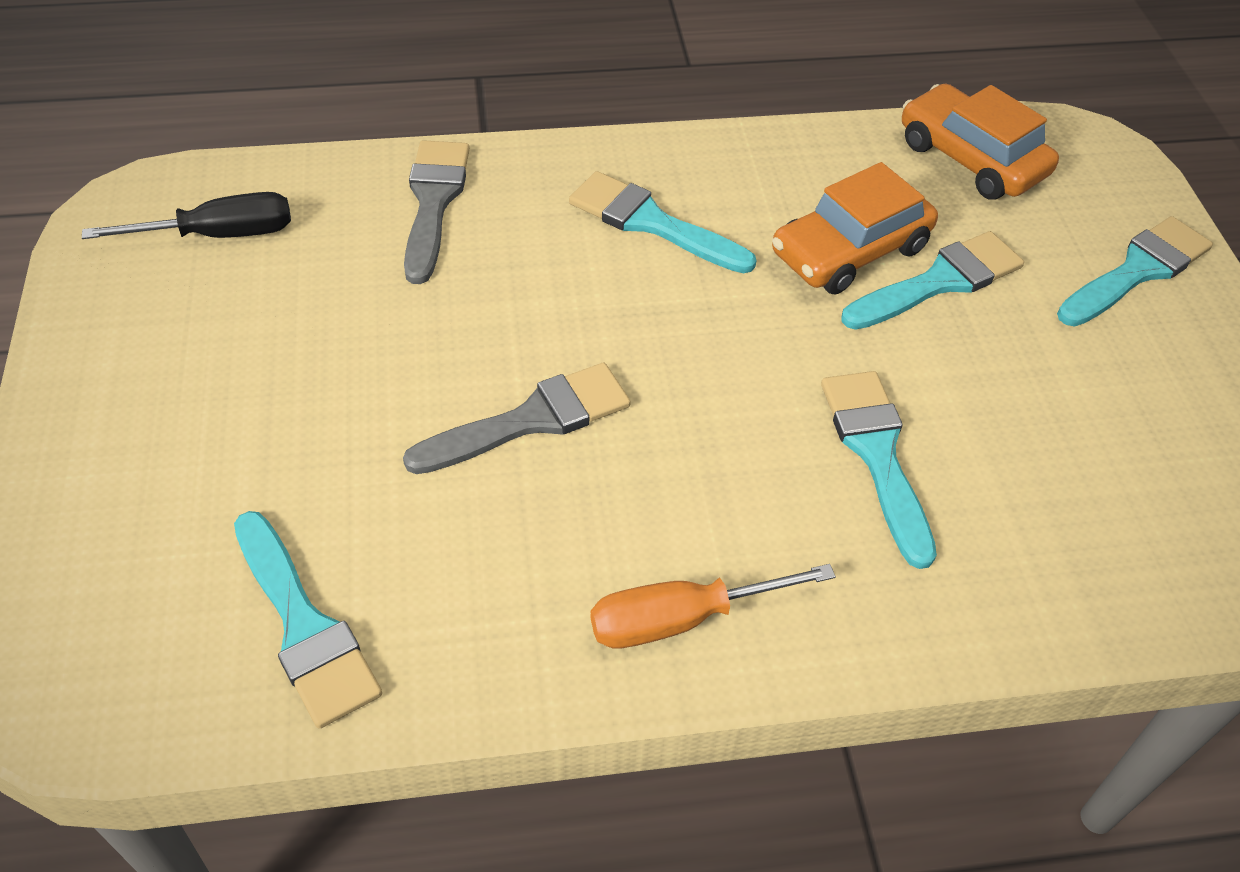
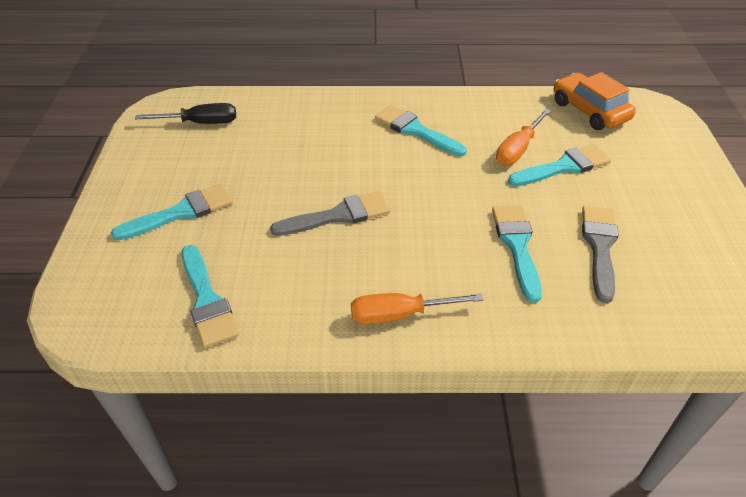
camera: 10 degrees right, 5 degrees down
grey brush [404,140,470,284] -> grey brush moved to [582,206,619,303]
orange car [772,162,938,295] -> orange screwdriver [496,109,551,165]
turquoise brush [1057,216,1213,326] -> turquoise brush moved to [111,184,233,240]

